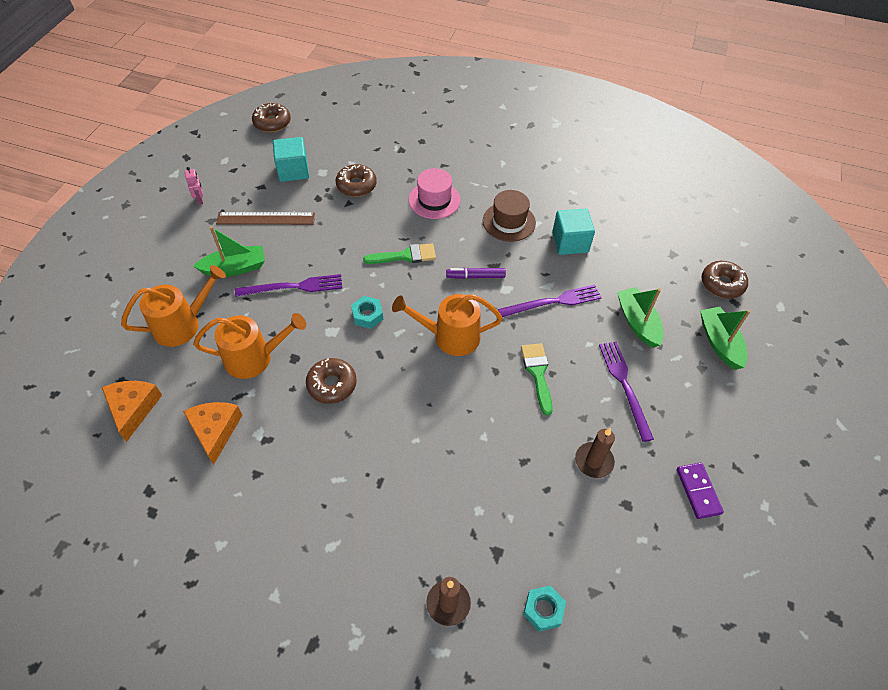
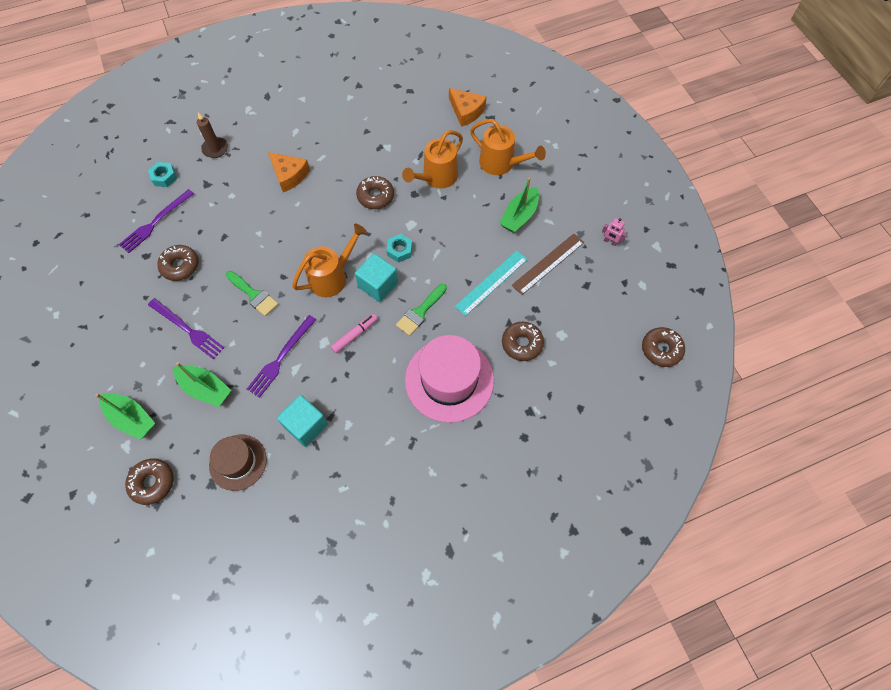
camera: 140 degrees right, 10 degrees up
orange watering can [121,265,226,347] -> orange watering can turned 75 degrees counterclockwise [470,119,546,175]
orange cheese [183,402,242,465] -> orange cheese moved to [268,152,310,192]
purple fork [235,274,342,297] -> purple fork moved to [119,189,194,253]
turquoise cube [273,137,309,182] -> turquoise cube moved to [355,253,398,302]
pink hat [409,168,461,219] -> pink hat [405,335,494,423], size x1.65
purple marker [446,268,506,279] -> pink marker [331,314,377,353]
brown hat [483,190,536,242] -> brown hat moved to [209,435,267,491]
brown candle [575,428,615,478] -> brown donut [157,245,199,281]
purple domino [677,462,724,519] -> none
none -> turquoise ruler [455,251,528,316]

